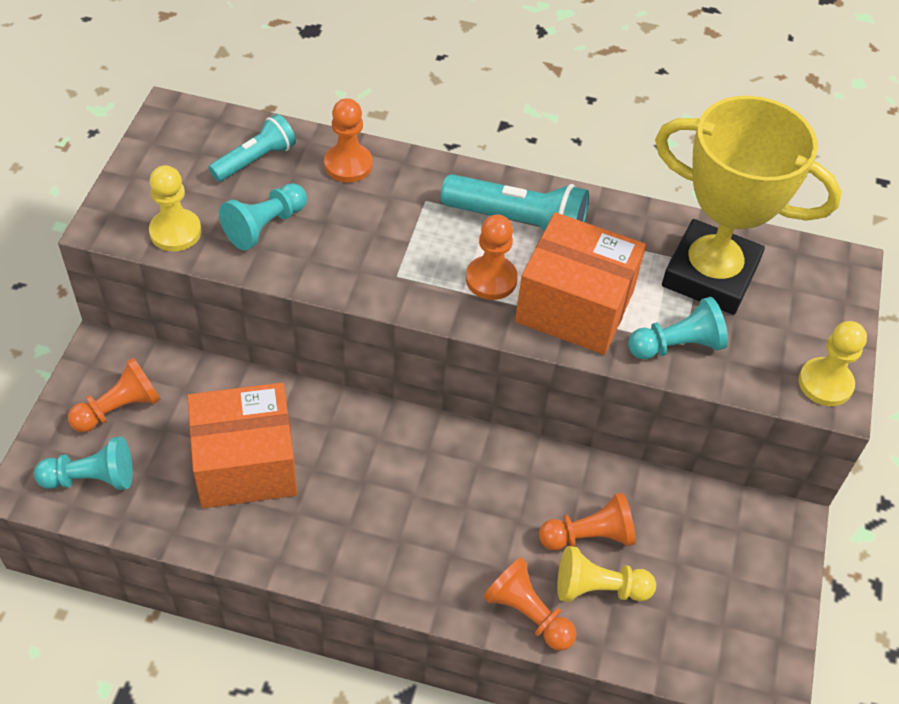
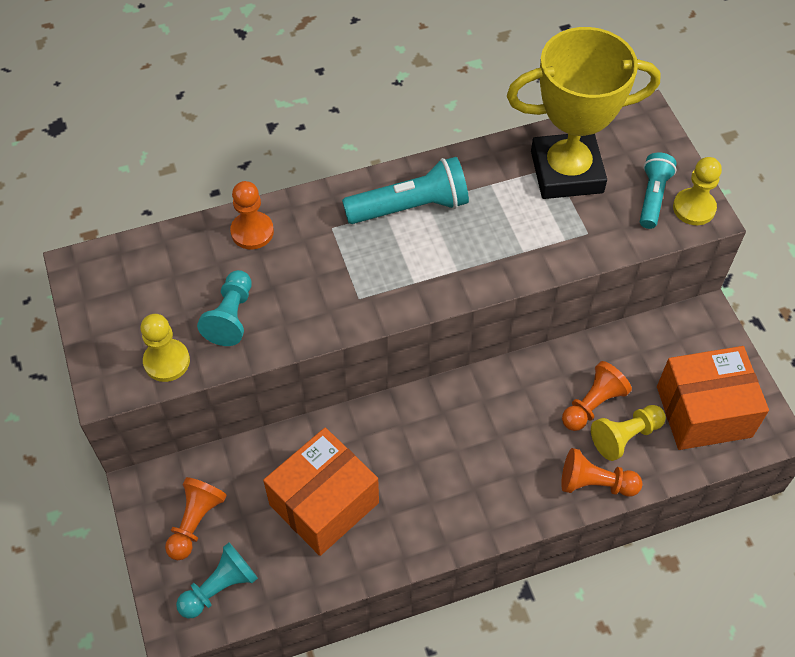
camera: 30 degrees left, 5 degrees up
turquoise flashlight [208,114,296,182] -> turquoise flashlight moved to [640,153,677,229]
orange pawn [466,215,518,300] -> none
orange box [515,212,646,355] -> orange box moved to [657,346,769,450]
turquoise pawn [628,297,728,359] -> none

